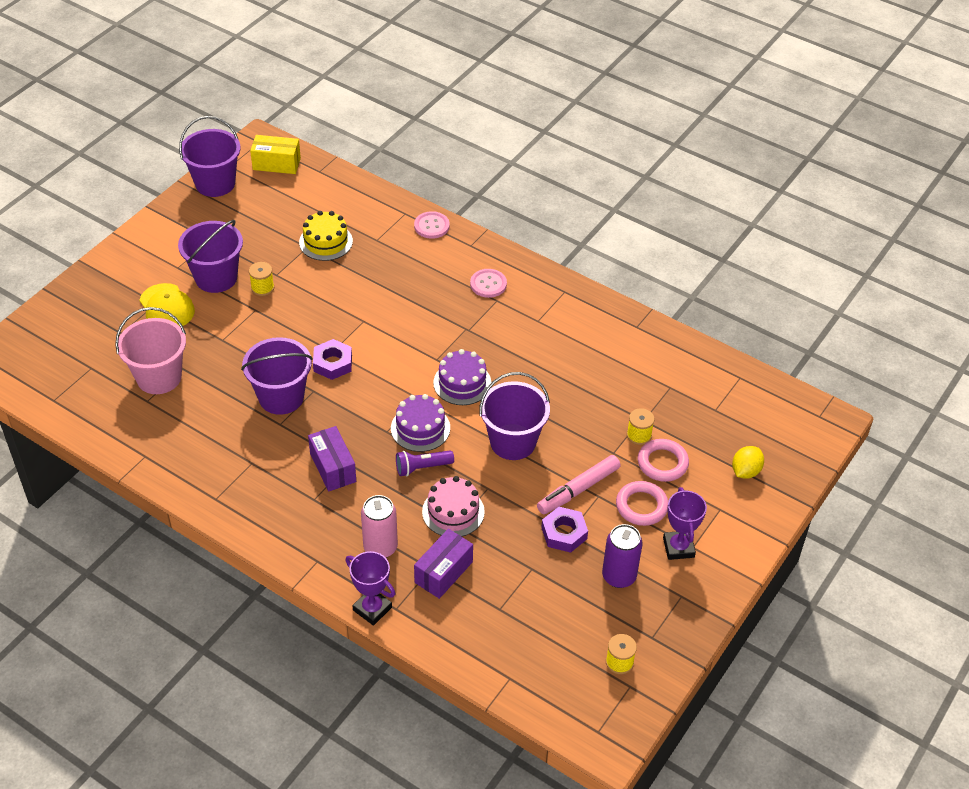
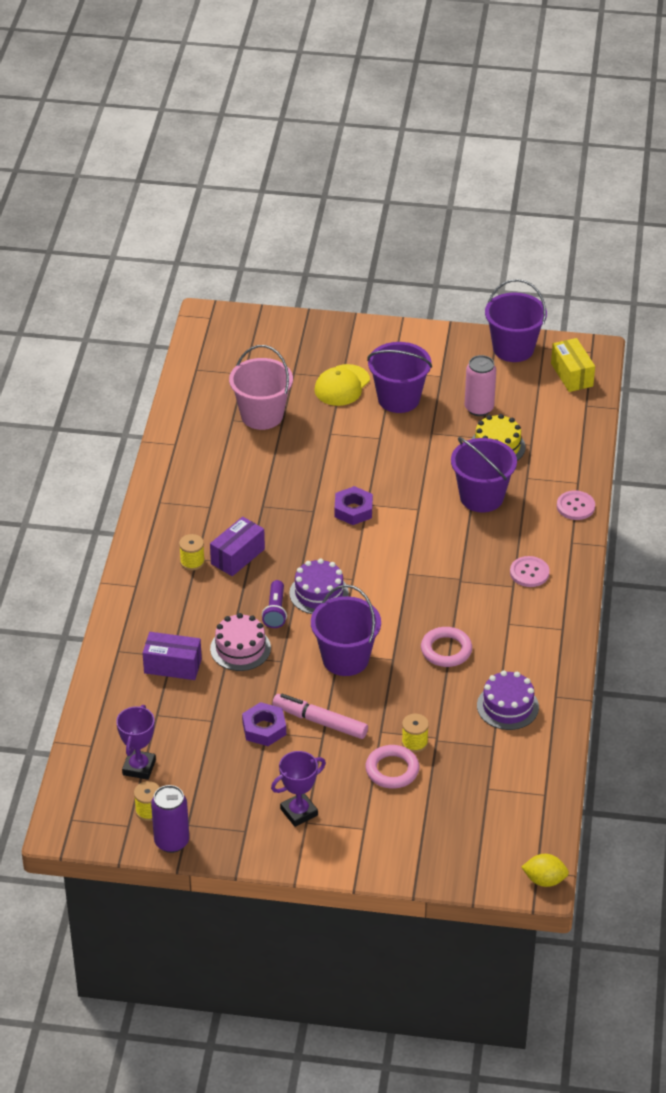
camera: 65 degrees right, 5 degrees down
purple bucket [241,337,313,415] -> purple bucket moved to [451,437,517,512]
yellow spool [249,262,274,296] -> yellow spool moved to [179,534,205,571]
purple trophy [345,551,395,626] -> purple trophy moved to [116,705,156,780]
pink can [361,495,398,558] -> pink can moved to [465,355,496,416]
purple flashlight [396,450,454,476] -> purple flashlight turned 135 degrees counterclockwise [262,580,287,628]
purple cake [433,349,491,405] -> purple cake moved to [477,670,539,730]
purple can [602,524,642,588] -> purple can moved to [151,785,189,853]
pink ring [616,481,668,526] -> pink ring moved to [421,627,472,667]
yellow lemon [732,446,764,479] -> yellow lemon moved to [521,854,569,887]

